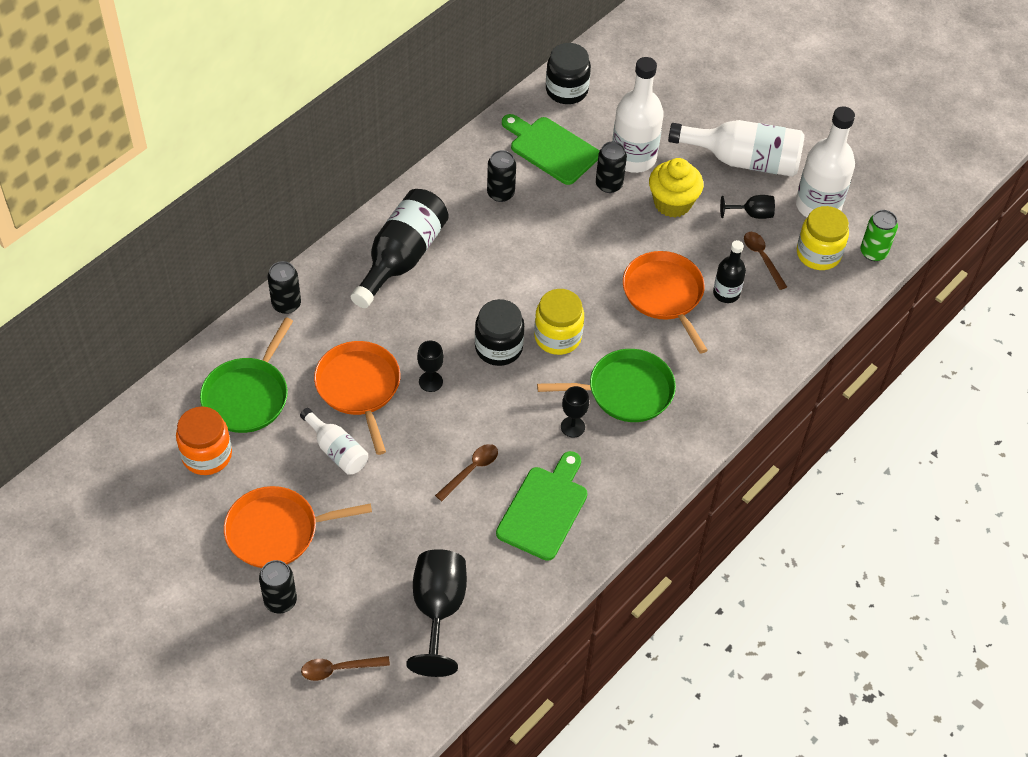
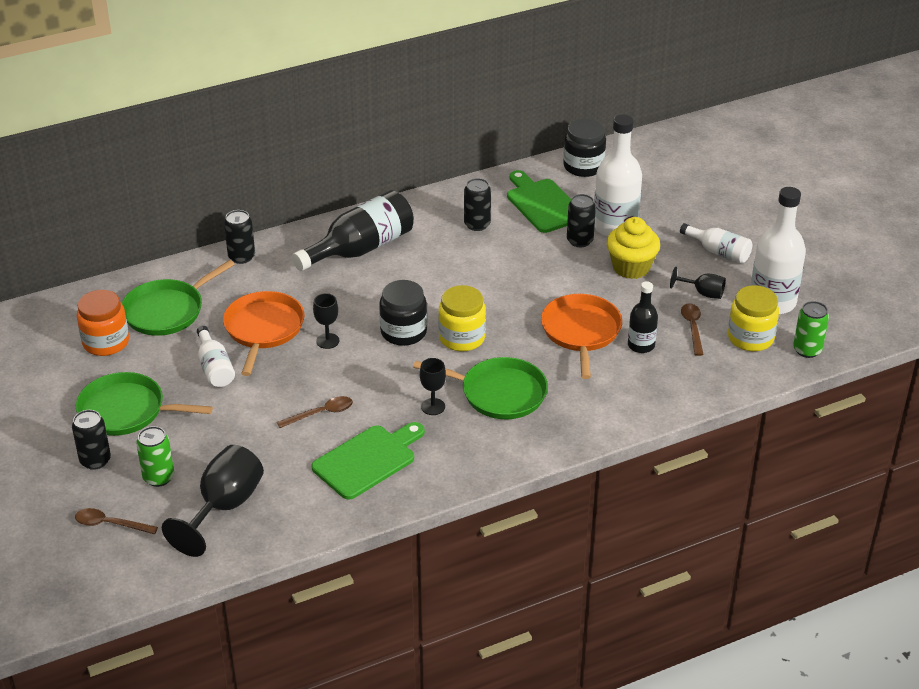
camera: 25 degrees right, 15 degrees down
orange pan [224,486,372,568] -> green pan [76,372,213,436]
white bottle [668,120,805,177] -> white bottle [680,223,752,264], size x0.56
none -> green can [136,426,174,487]

